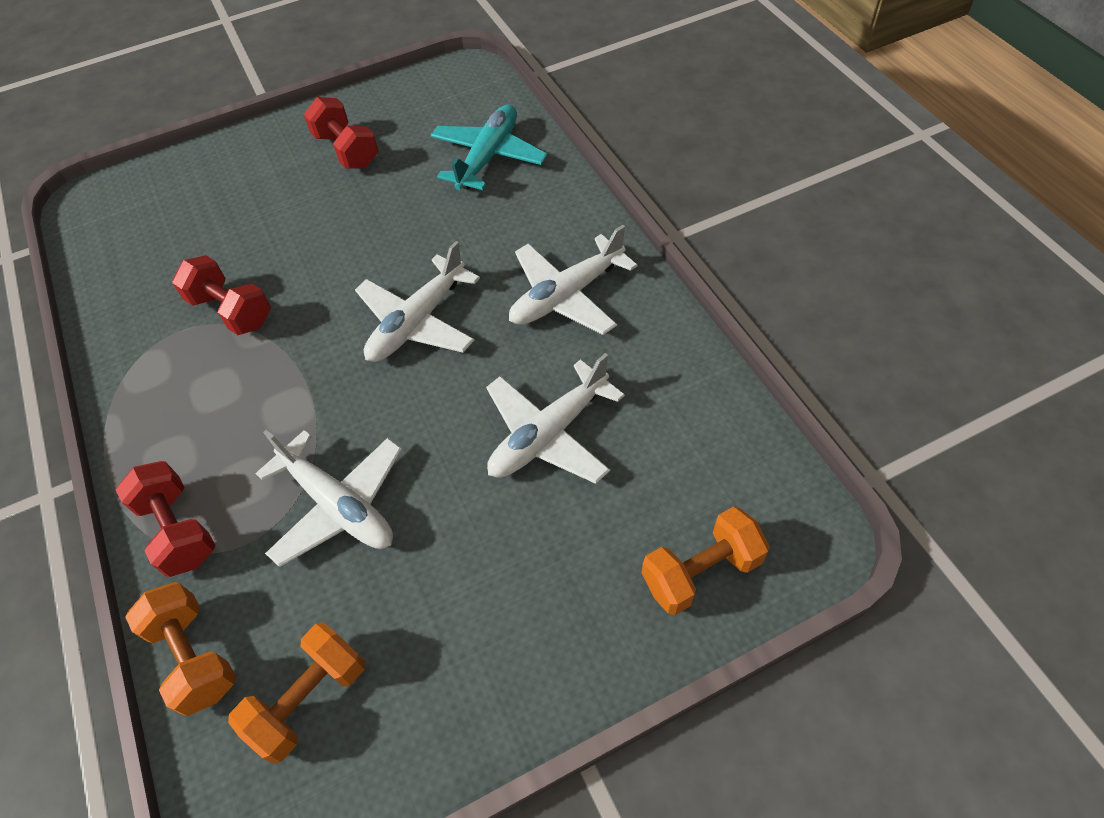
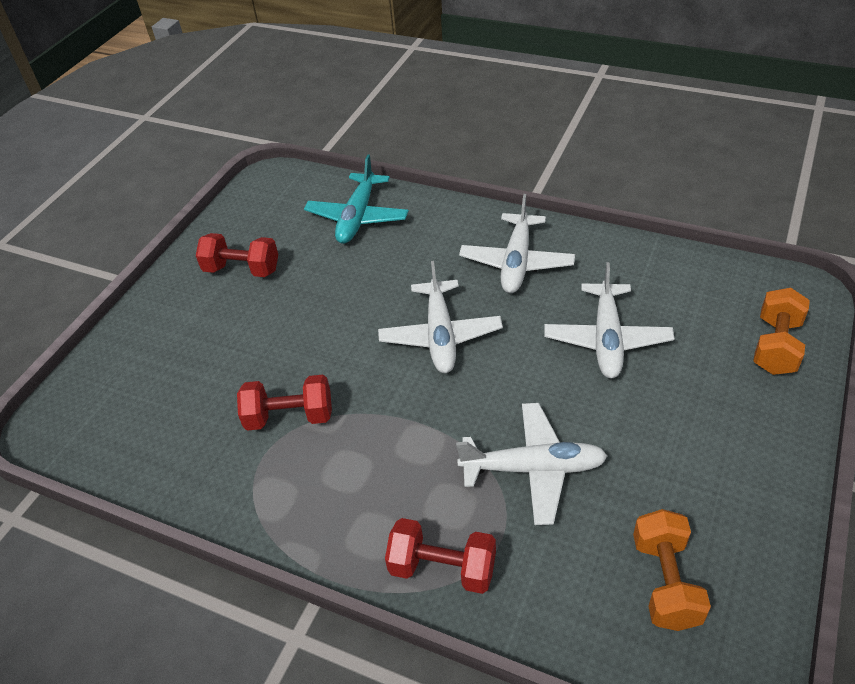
camera: 40 degrees left, 10 degrees down
orange dumbbell [125,582,237,716] -> none
turquoise plane [430,104,547,190] -> turquoise plane turned 150 degrees counterclockwise [304,154,409,244]

